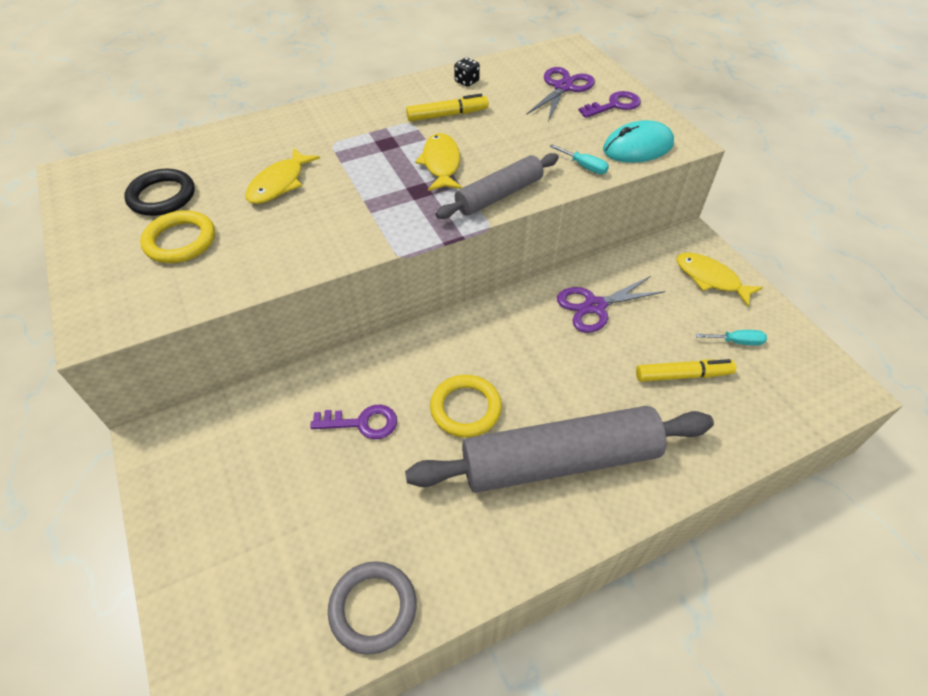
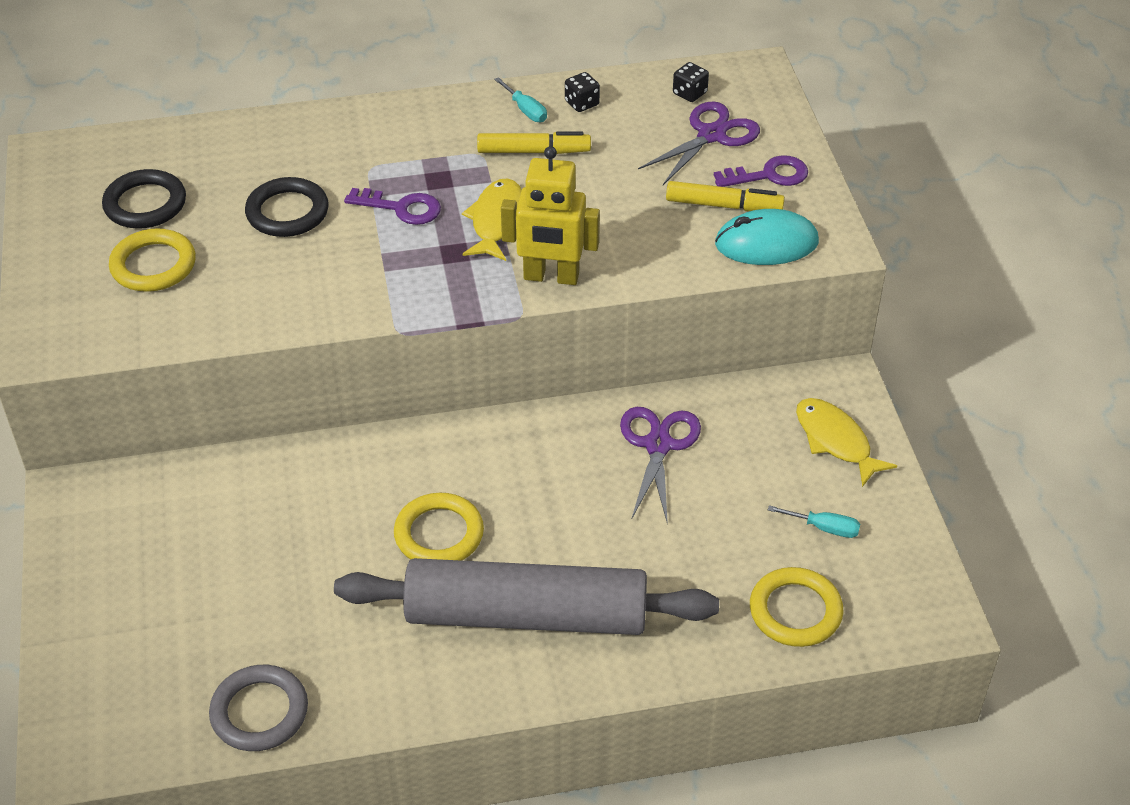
camera: 15 degrees right, 5 degrees down
yellow fish [245,148,320,204] -> black ring [245,177,329,237]
purple key [310,405,397,439] -> purple key moved to [344,188,441,225]
grey rolling pin [436,153,559,219] -> yellow robot [501,146,600,285]
turquoise screwdriver [550,144,609,174] -> turquoise screwdriver moved to [494,77,547,122]
purple scissors [557,276,666,333] -> purple scissors turned 105 degrees clockwise [620,407,701,525]
yellow marker [636,359,736,382] -> yellow marker moved to [666,181,785,211]
none -> black dice [673,62,709,102]
none -> yellow ring [750,567,844,647]

